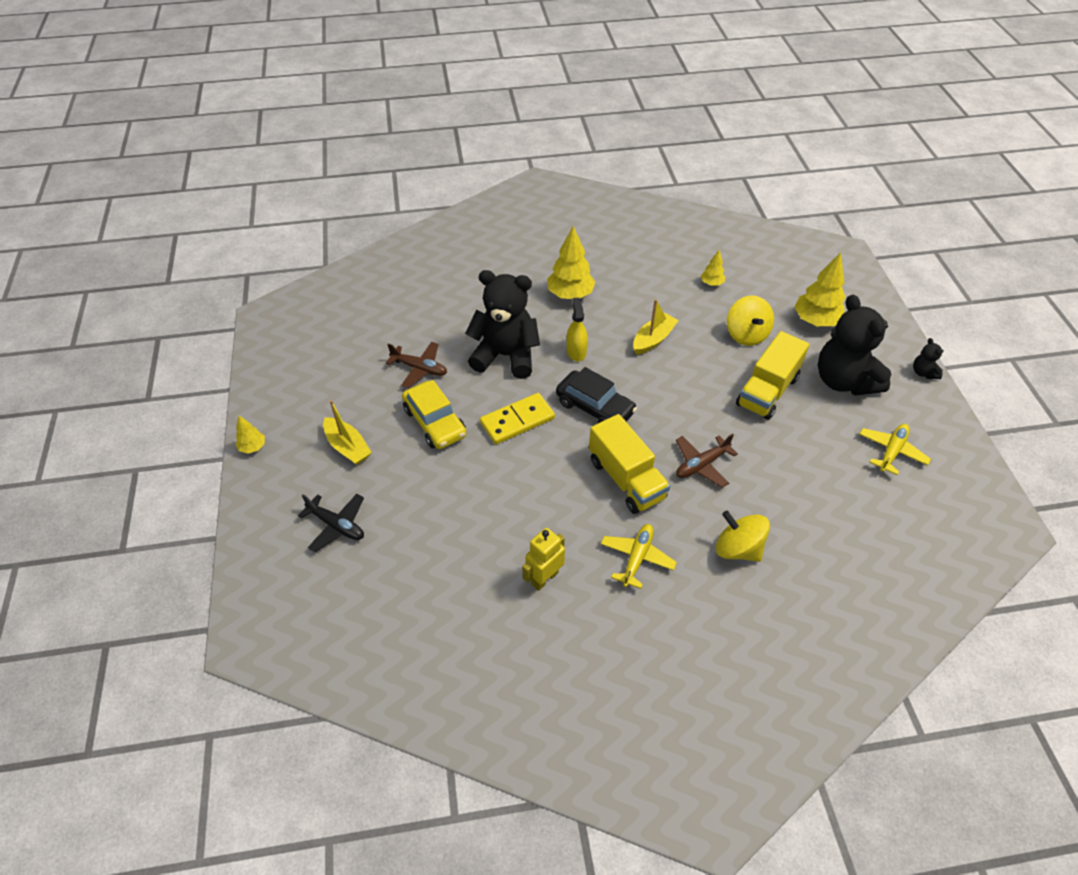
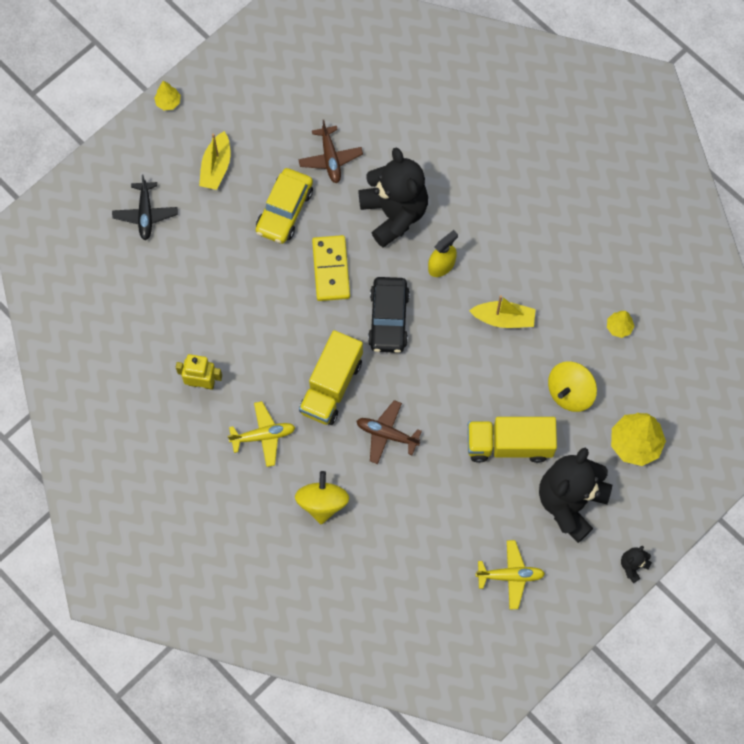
camera: 55 degrees right, 20 degrees up
yellow domino [480,393,555,444] -> yellow domino turned 60 degrees clockwise [312,235,350,301]
yellow tree [547,226,595,299] -> none

